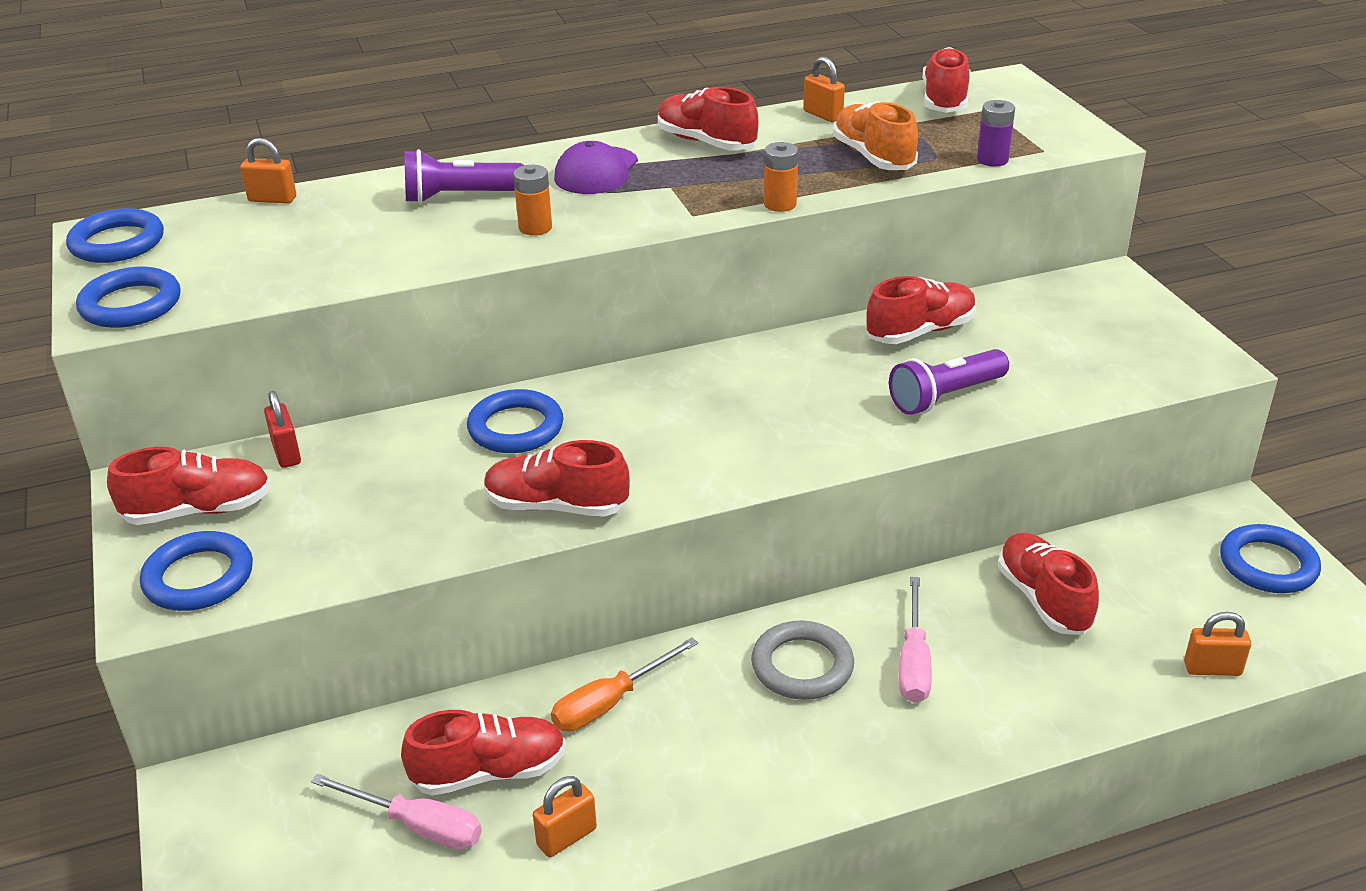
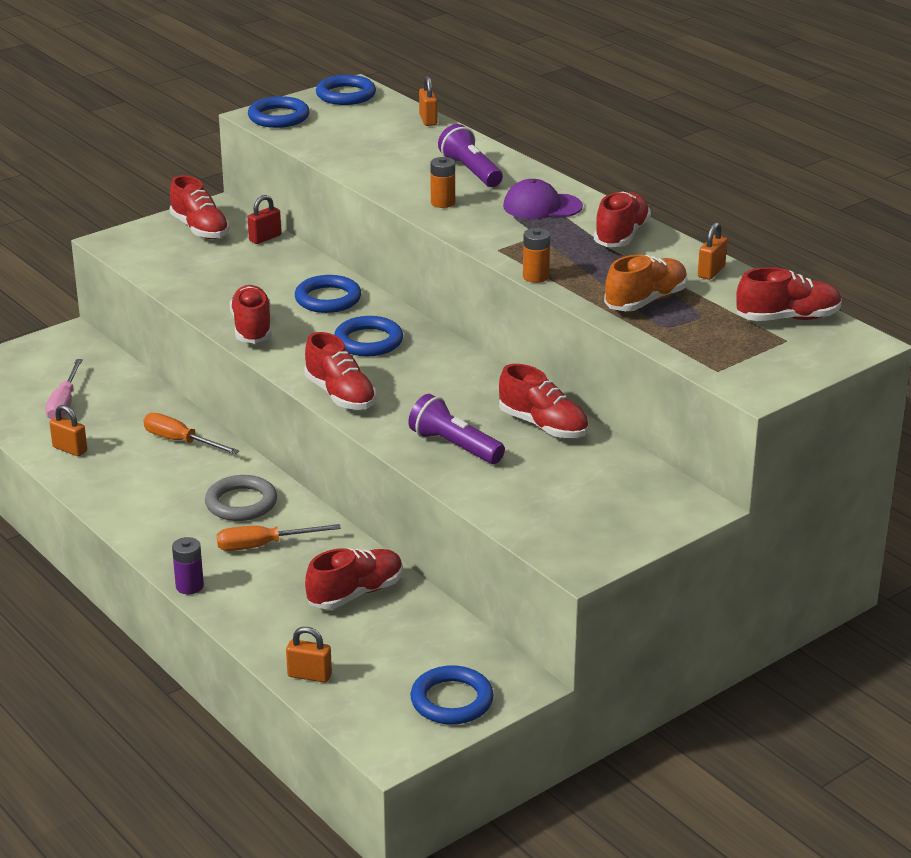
camera: 70 degrees right, 5 degrees down
blue ring [140,531,253,611] -> blue ring moved to [334,316,403,356]
red shoe [401,710,566,796] -> red shoe moved to [304,332,376,410]
pink screwdriver [899,577,932,703] -> orange screwdriver [217,524,341,551]
purple battery [977,100,1015,167] -> purple battery moved to [172,537,204,594]
orange padlock [1184,612,1251,676] -> orange padlock turned 60 degrees counterclockwise [286,627,332,683]

